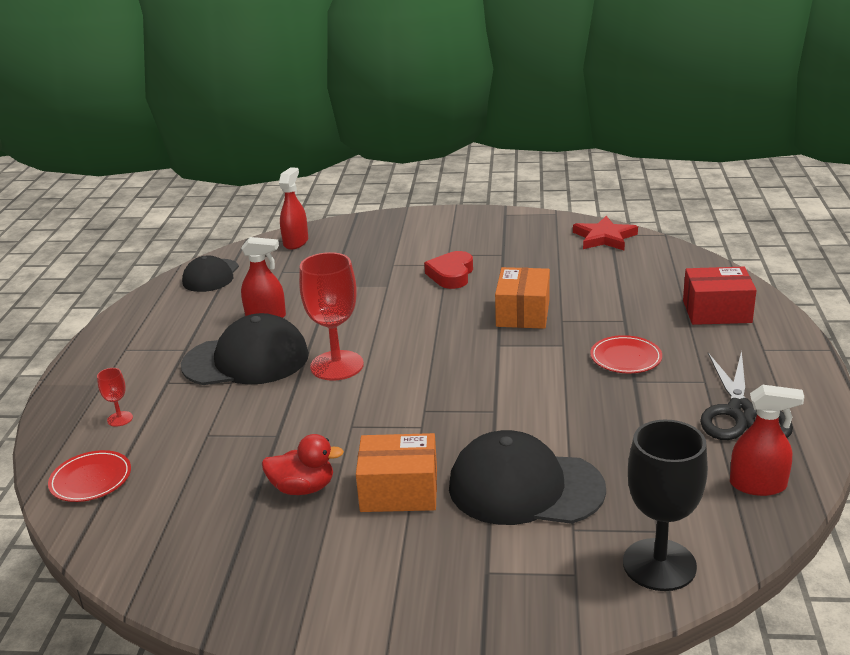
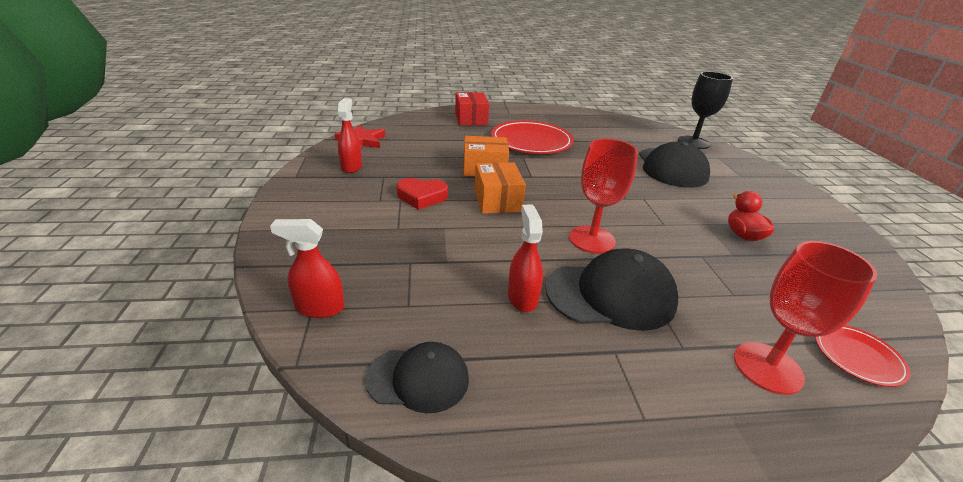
camera: 105 degrees left, 5 degrees up
red goblet [97,368,133,427] -> red goblet [734,241,878,395], size x2.26
black cap [181,313,309,385] -> black cap turned 105 degrees clockwise [545,249,678,331]
orange box [356,433,437,512] -> orange box moved to [474,162,526,214]
red plate [590,335,662,373] -> red plate [491,121,574,154], size x1.97
black scissors [700,351,793,440] -> none
red spray bottle [730,385,804,496] -> red spray bottle moved to [338,98,362,173]

